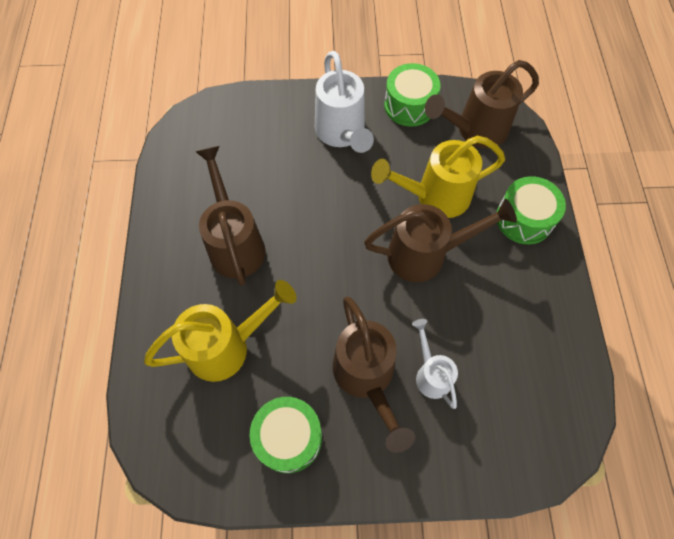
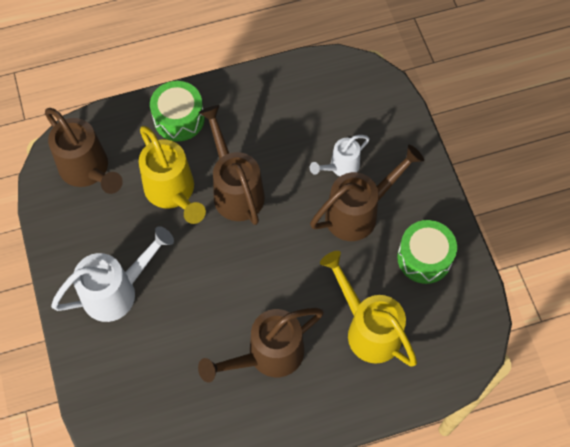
camera: 105 degrees left, 0 degrees up
green drum [384,63,441,126] -> none

